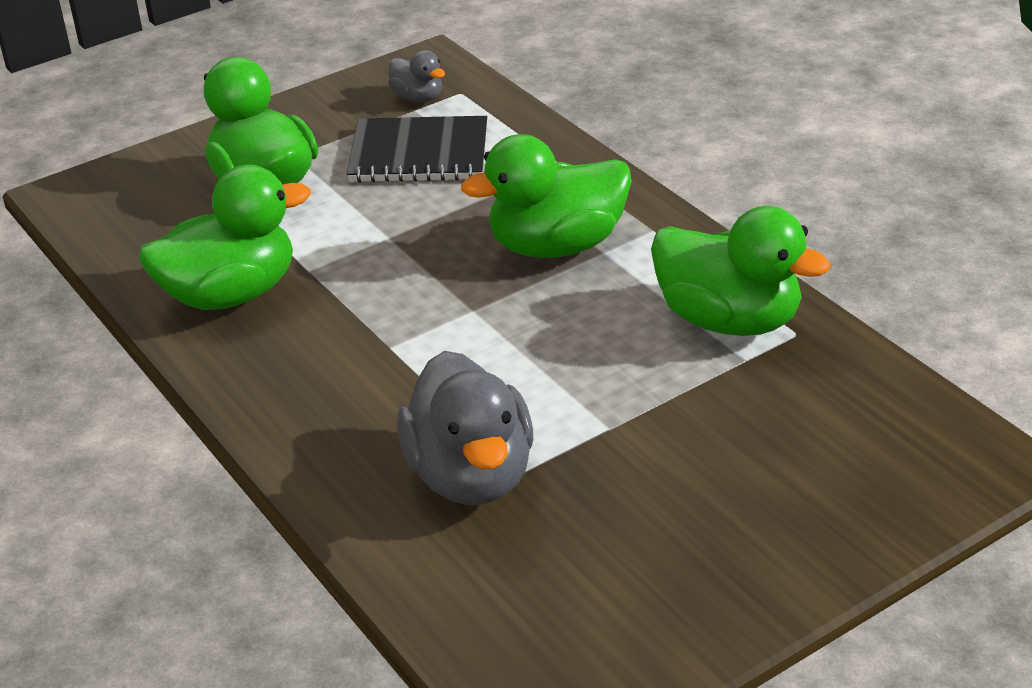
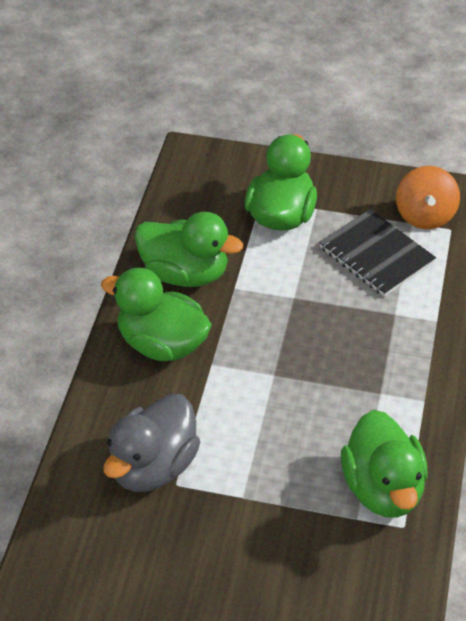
camera: 45 degrees right, 10 degrees up
grey duck [388,50,445,102] -> orange spinning top [396,166,460,229]
green duck [461,134,632,258] -> green duck moved to [101,268,212,361]

